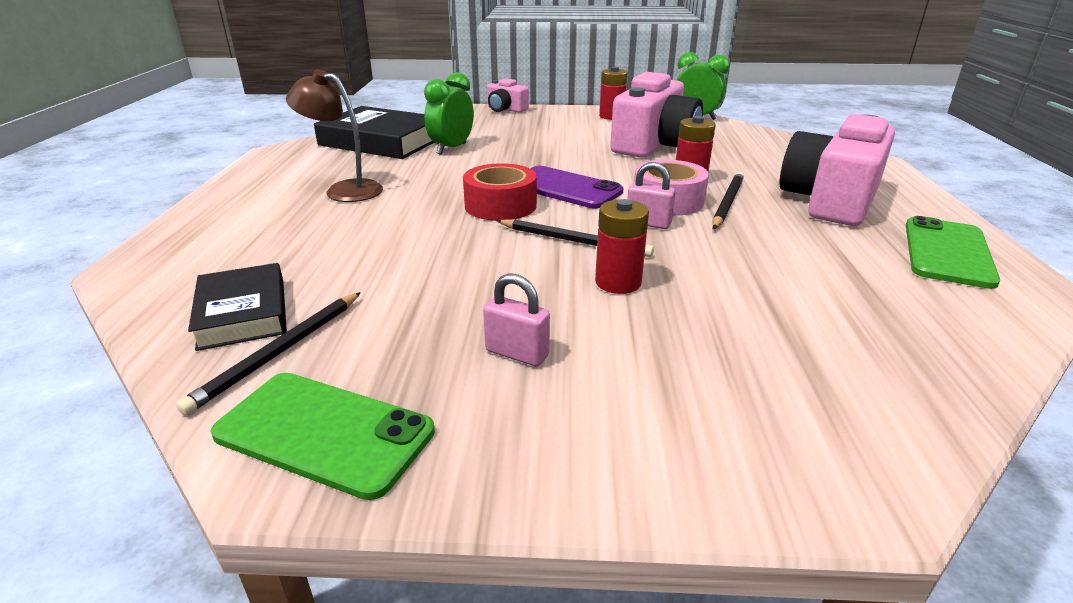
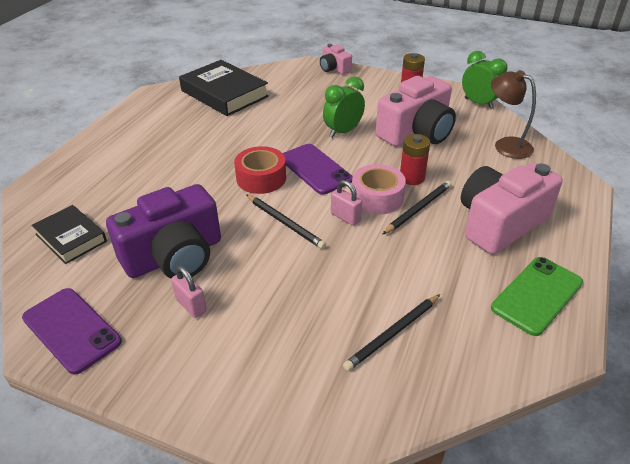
camera: 20 degrees right, 10 degrees up
black pencil [176,292,361,415] -> black pencil moved to [343,294,440,371]
black book [188,263,287,351] -> black book turned 45 degrees counterclockwise [31,205,107,264]
green phone [211,373,435,500] -> purple phone [22,288,122,375]
brown lamp [286,69,383,202] -> brown lamp moved to [491,70,536,159]
green clock [424,72,474,155] -> green clock moved to [323,77,365,138]
red battery [595,199,649,294] -> none
none -> purple camera [106,184,221,278]

